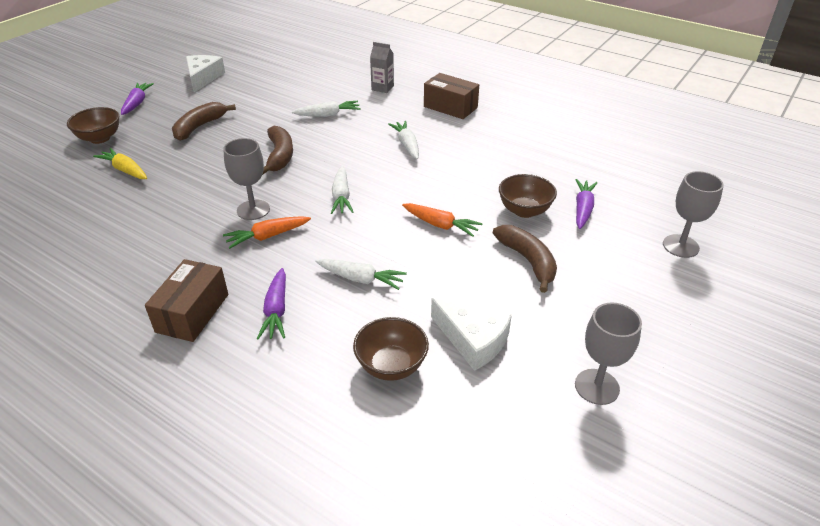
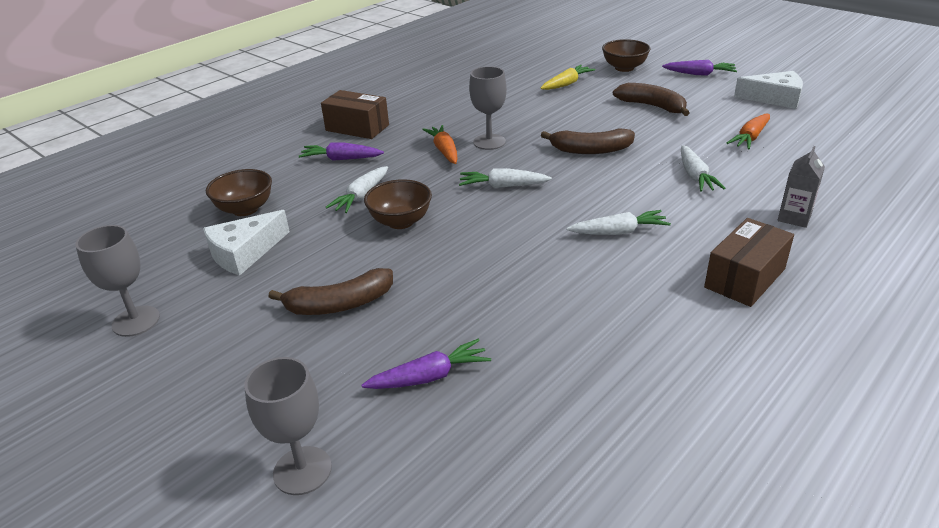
camera: 100 degrees right, 5 degrees down
orange carrot [402,203,483,237] -> orange carrot moved to [727,114,770,149]
brown bowl [499,174,557,218] -> brown bowl moved to [364,179,432,229]
purple carrot [576,179,597,229] -> purple carrot turned 45 degrees counterclockwise [362,339,491,389]

